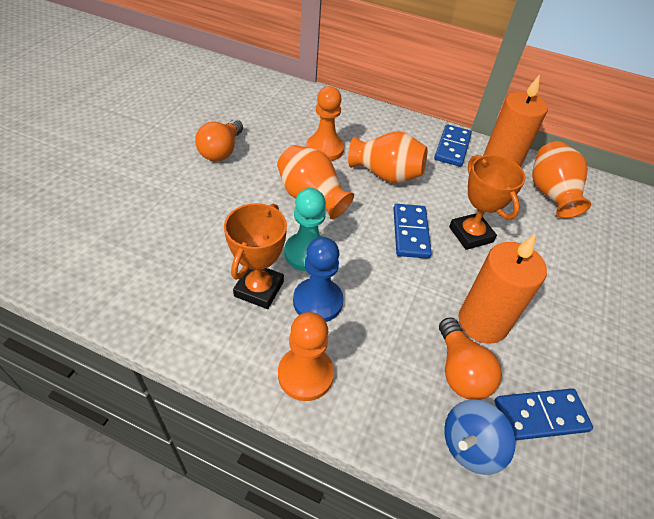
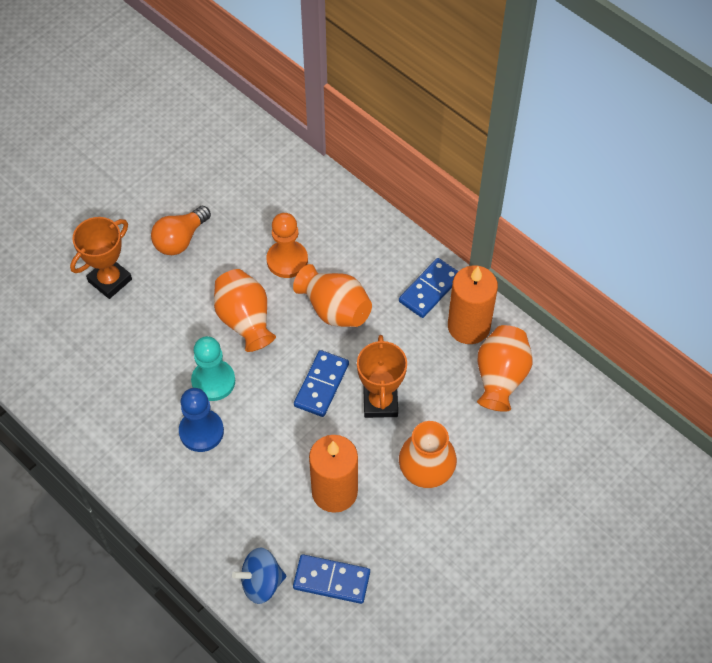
camera: 25 degrees right, 10 degrees up
orange trophy [224,203,287,309] -> orange trophy moved to [70,217,132,299]
orange pawn [278,312,334,401] -> none
orange light bulb [439,317,502,400] -> none
none -> orange vase [399,421,457,488]

